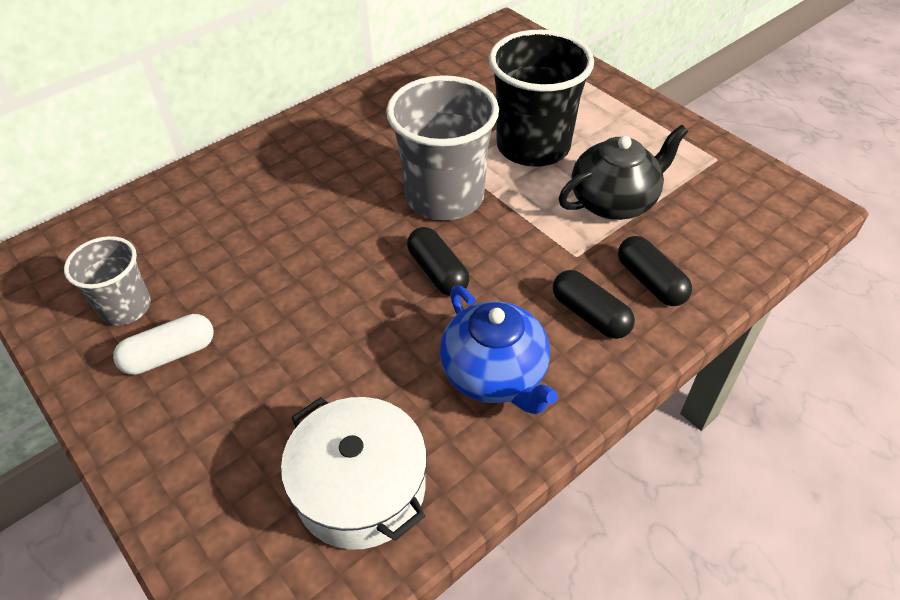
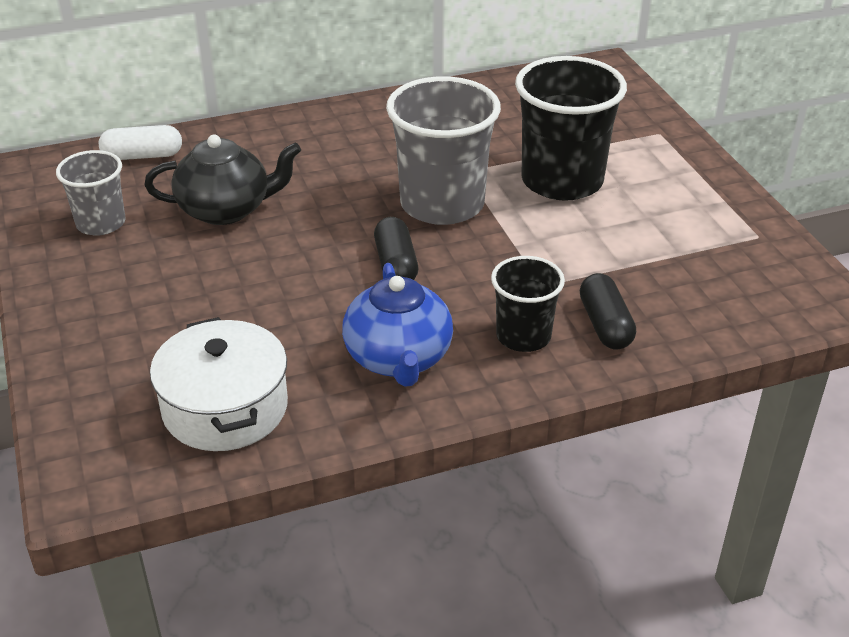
camera: 20 degrees right, 10 degrees down
white capsule [113,314,214,375] -> white capsule moved to [99,125,182,160]
black capsule [553,270,635,339] -> black cup [491,256,565,352]
black teapot [559,125,688,220] -> black teapot moved to [145,135,301,225]

